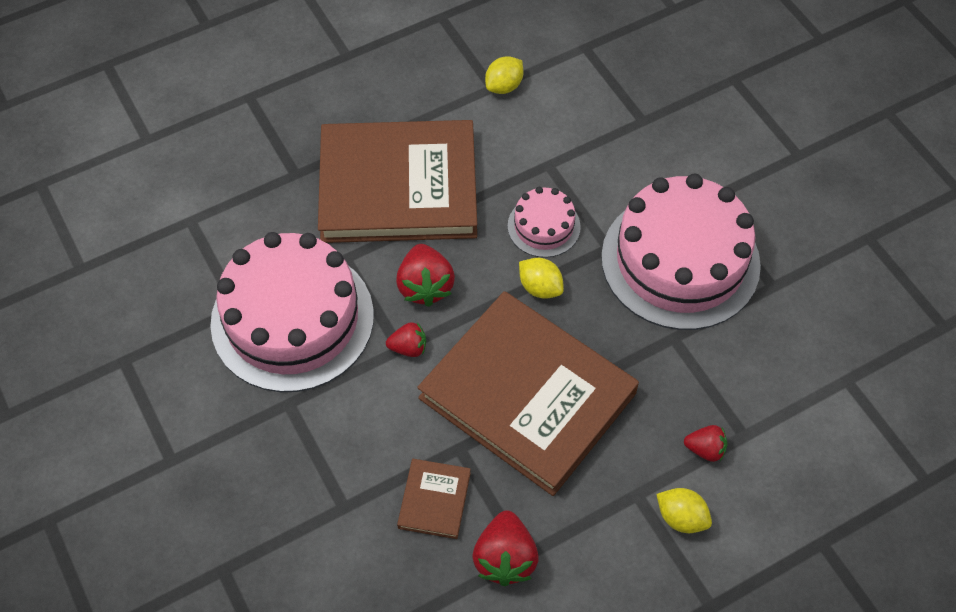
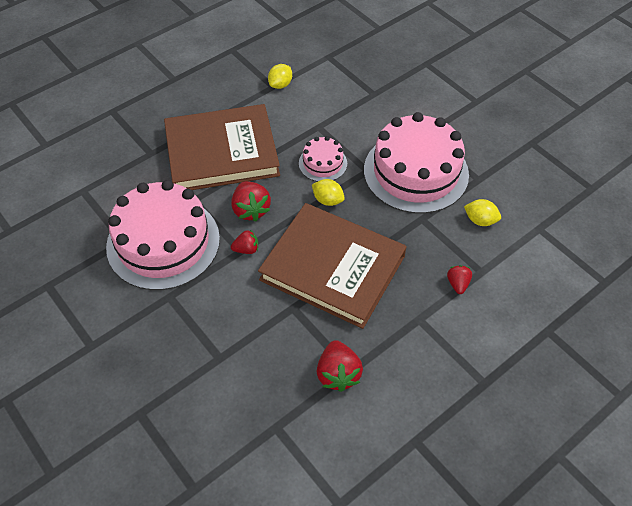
camera: 10 degrees left, 5 degrees down
brown book [397,459,471,539] -> none
yellow lemon [656,488,712,533] -> yellow lemon moved to [464,199,501,226]
red strawberry [684,425,727,462] -> red strawberry turned 90 degrees counterclockwise [447,265,472,294]

